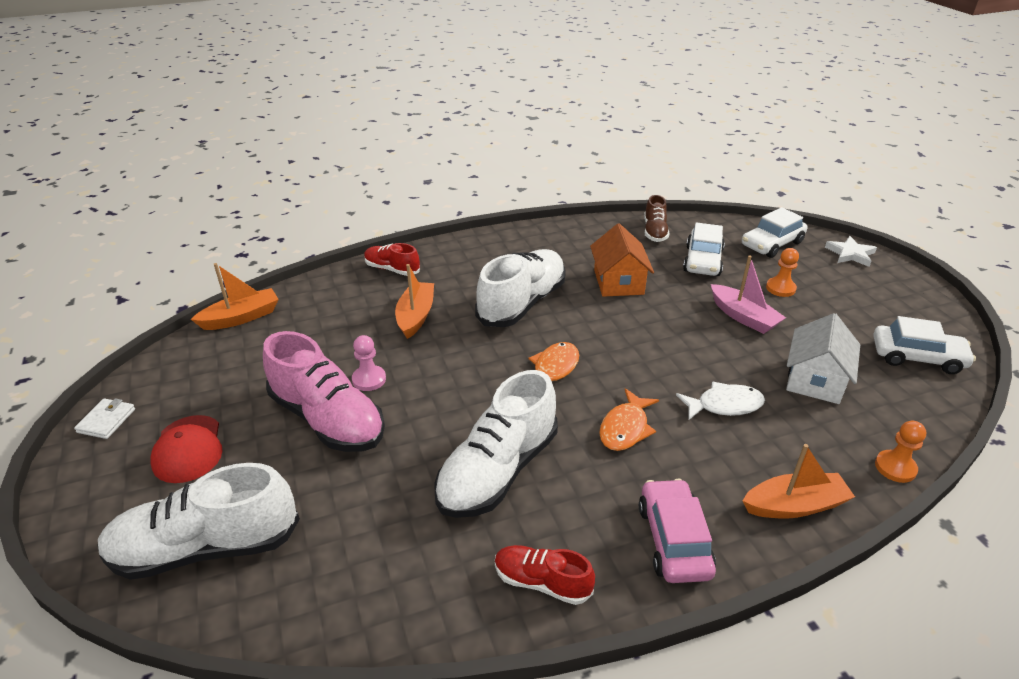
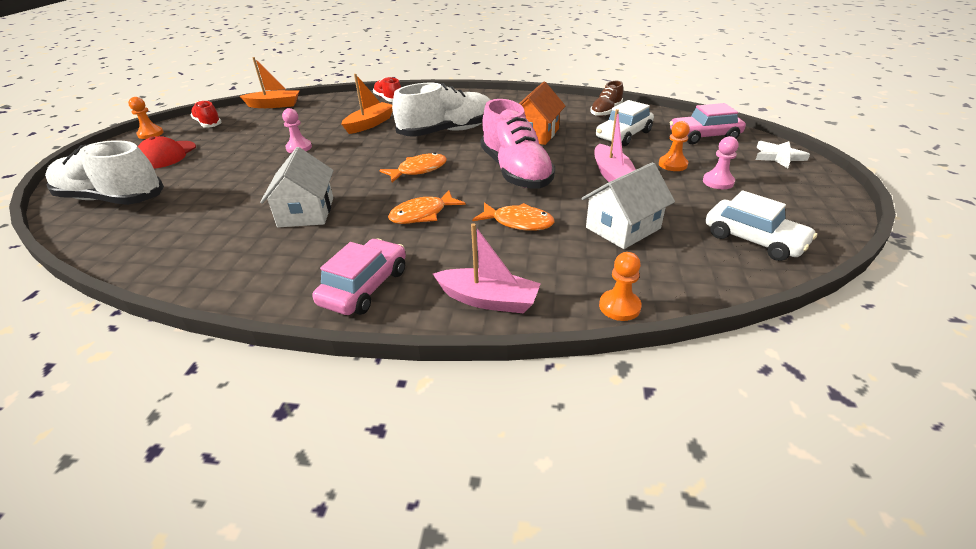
camera: 30 degrees right, 0 degrees up
white wallet [74,398,135,439] -> orange pawn [128,97,164,139]
pink shoe [263,331,385,452] -> pink shoe moved to [481,99,555,189]
white shoe [434,370,558,518] -> white house [260,147,334,227]
red shoe [495,545,595,605] -> red shoe moved to [190,101,222,128]
white fish [676,381,765,420] -> orange fish [472,202,554,231]
white car [742,207,807,258] -> pink car [670,103,746,144]
orange boat [743,444,855,518] -> pink boat [433,223,541,313]
none -> pink pawn [703,136,739,189]

